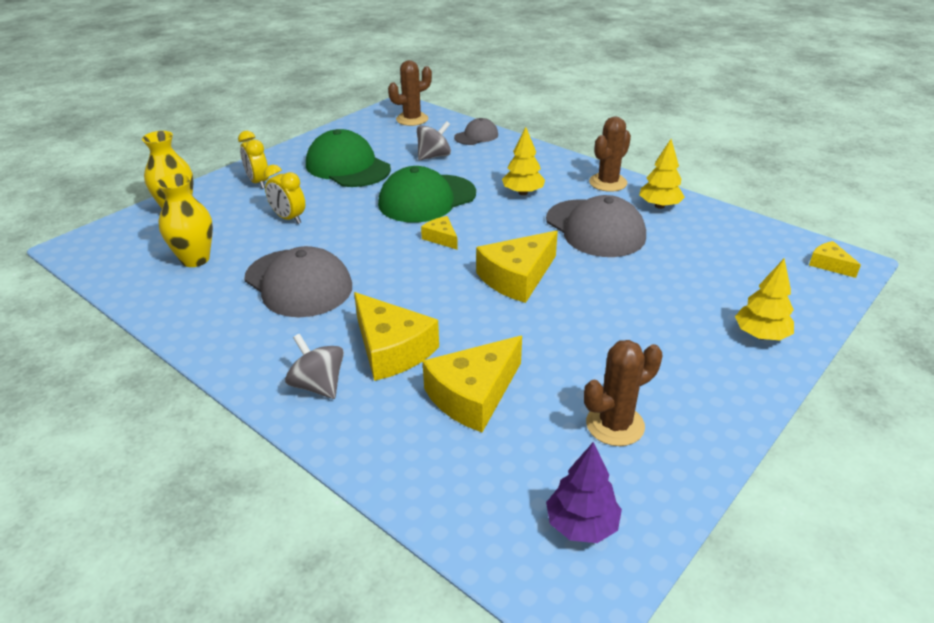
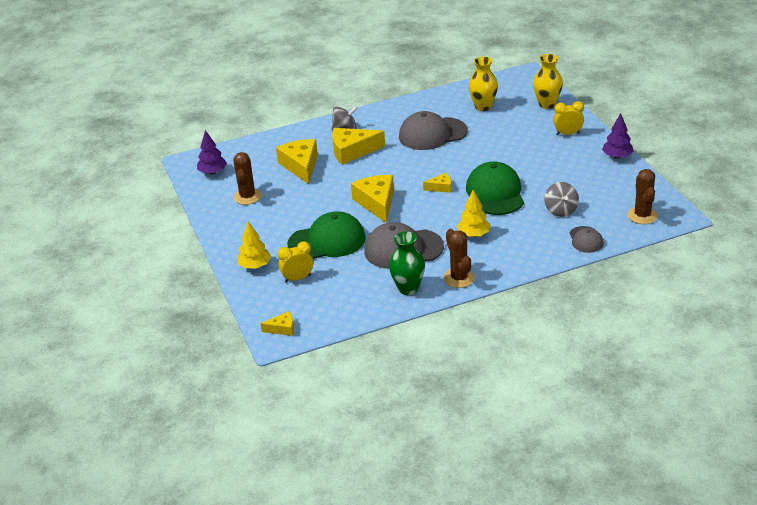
camera: 120 degrees right, 0 degrees up
yellow clock [264,165,305,224] -> yellow clock moved to [278,241,313,283]
green cap [306,129,391,187] -> green cap moved to [287,211,366,259]
yellow tree [639,139,685,209] -> green vase [389,231,425,295]
none -> purple tree [602,113,634,159]

